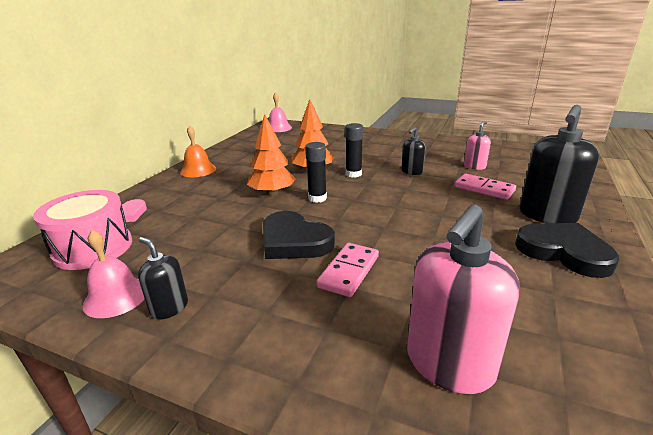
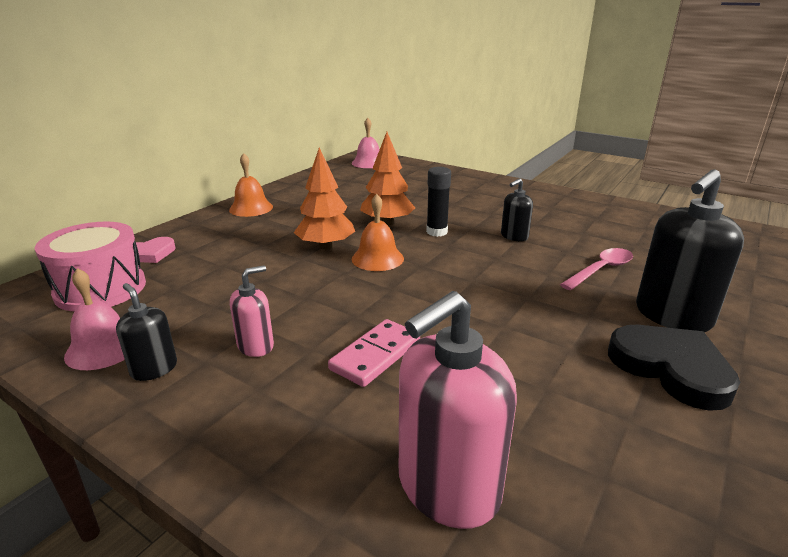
camera: 10 degrees right, 0 degrees up
black heart [263,211,335,259] -> none
black glue stick [305,142,327,203] -> orange bell [351,194,404,271]
pink domino [455,174,516,200] -> pink spoon [560,248,633,290]
pink soap dispenser [464,121,491,170] -> pink soap dispenser moved to [230,265,274,357]

